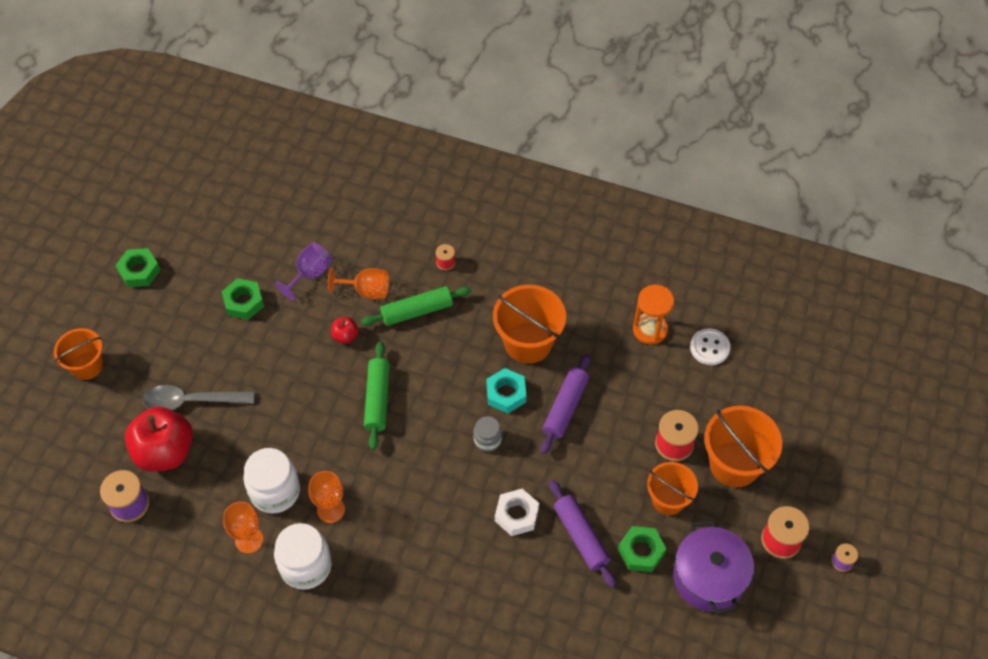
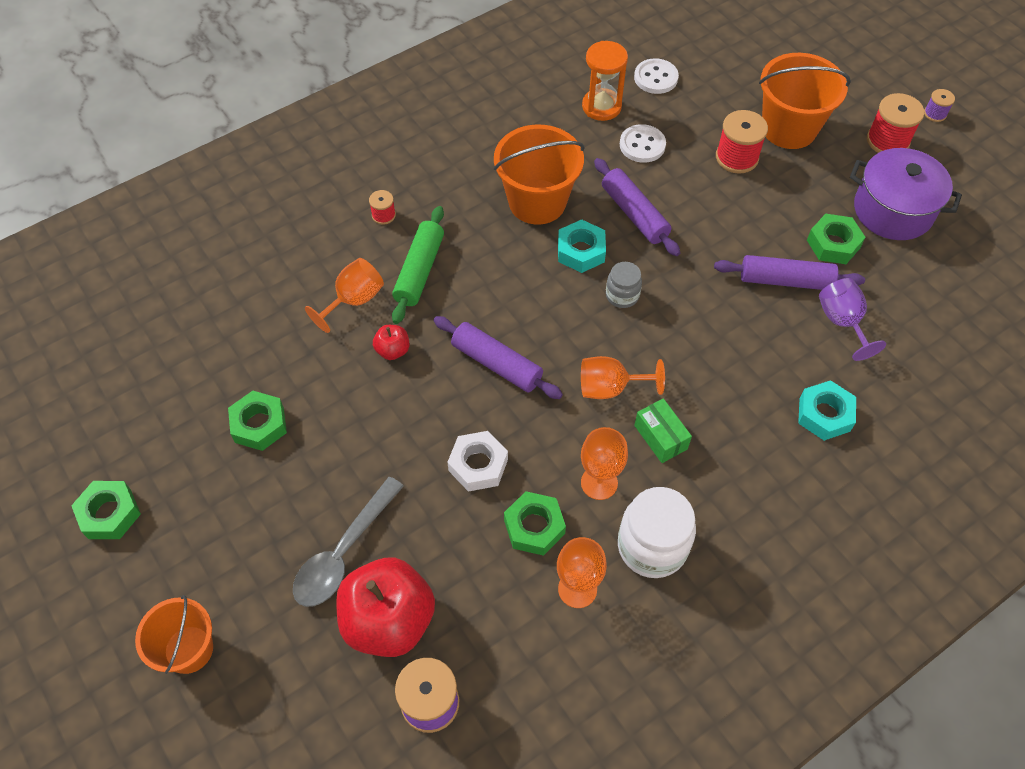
camera: 55 degrees left, 0 degrees up
white jar [243,448,300,513] -> green nut [504,491,566,556]
purple goblet [275,242,333,300] -> purple goblet moved to [819,278,886,361]
green rolling pin [364,342,390,450] -> purple rolling pin [434,316,563,399]
white nut [495,489,539,536] -> white nut moved to [447,431,508,492]
orange bucket [647,462,698,515] -> none
none -> orange goblet [581,356,665,399]
none -> white button [620,124,666,163]
none -> green box [634,398,692,463]
none -> turquoise nut [798,380,856,441]

